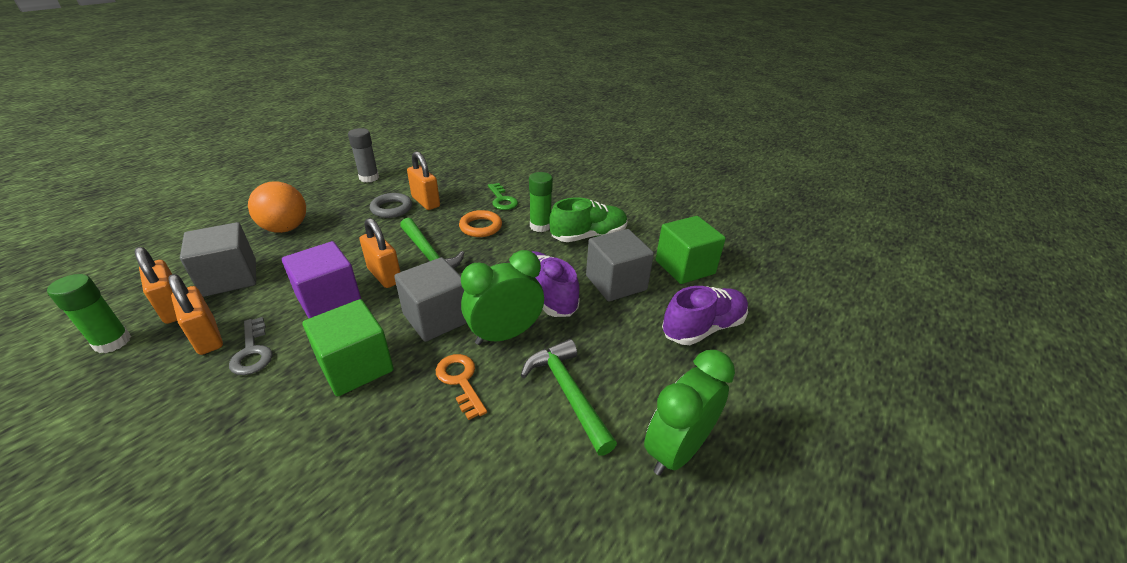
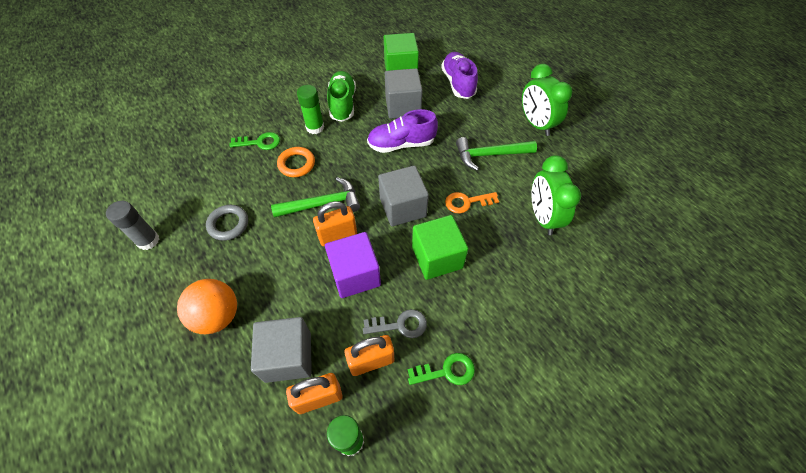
camera: 70 degrees left, 20 degrees up
orange padlock [407,151,440,210] -> none
green clock [461,250,544,345] -> green clock moved to [531,155,581,235]
none -> green key [408,353,475,385]

